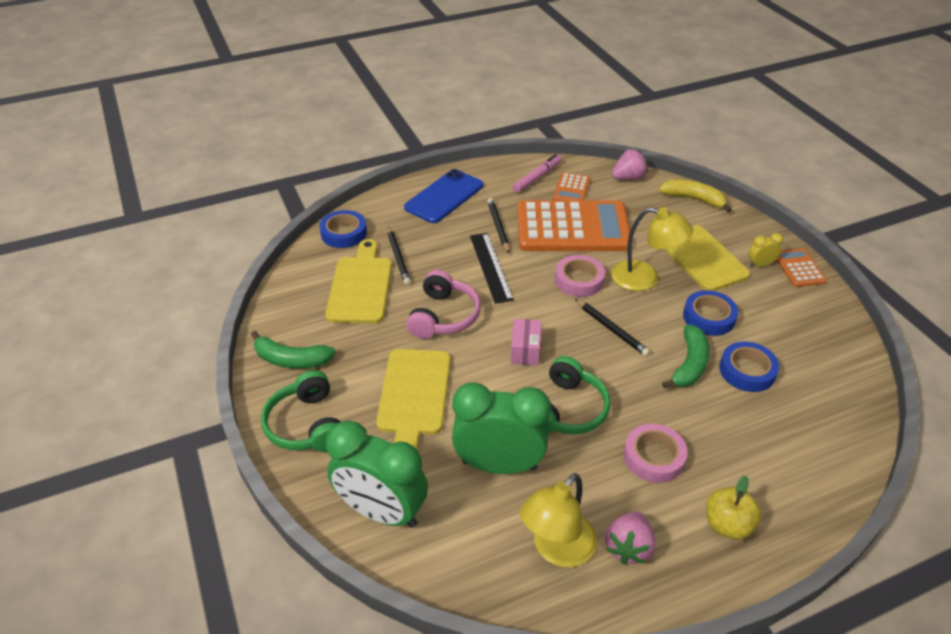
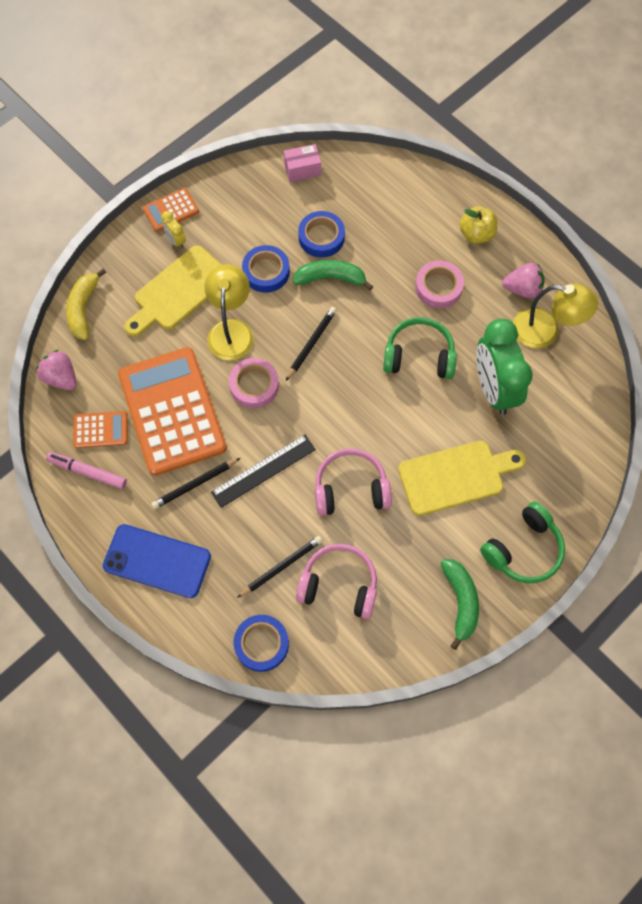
camera: 110 degrees left, 25 degrees up
yellow cutting board [325,239,392,323] -> pink headphones [296,544,377,619]
green clock [326,420,428,528] -> none
pink box [511,319,542,366] -> pink box moved to [284,144,321,182]

